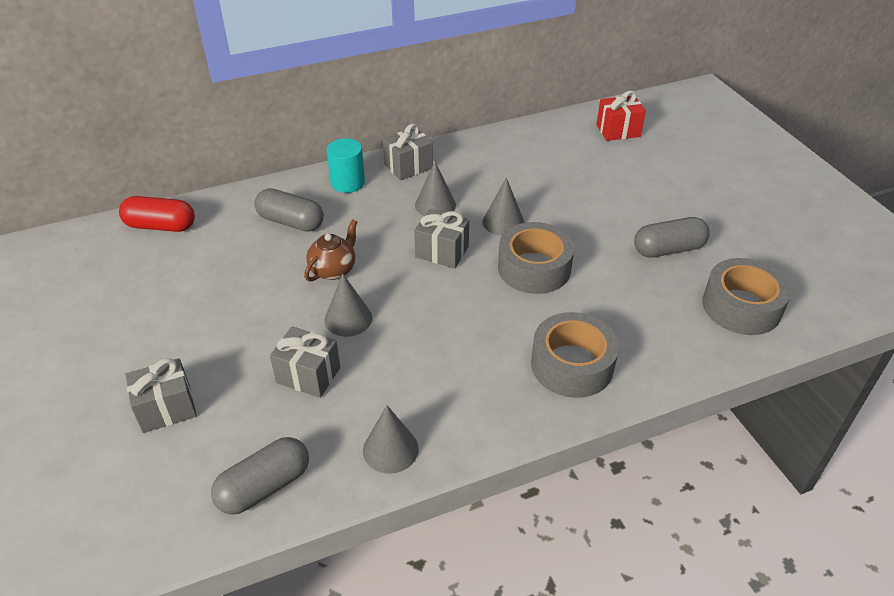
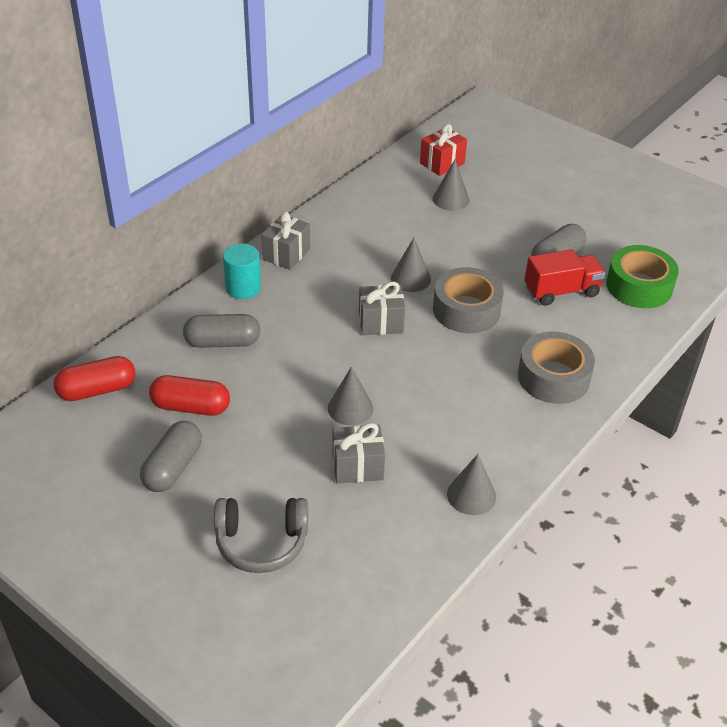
camera: 30 degrees left, 0 degrees up
grey gift [125,358,197,433] -> grey headphones [214,498,308,573]
grey capsule [211,437,309,515] -> grey capsule moved to [140,421,202,492]
brown teapot [304,220,357,282] -> none
grey cone [415,161,456,216] -> grey cone moved to [433,160,469,211]
grey tape [702,258,791,335] -> green tape [606,245,679,308]
none -> red capsule [149,375,230,416]
none -> red truck [524,249,605,306]

